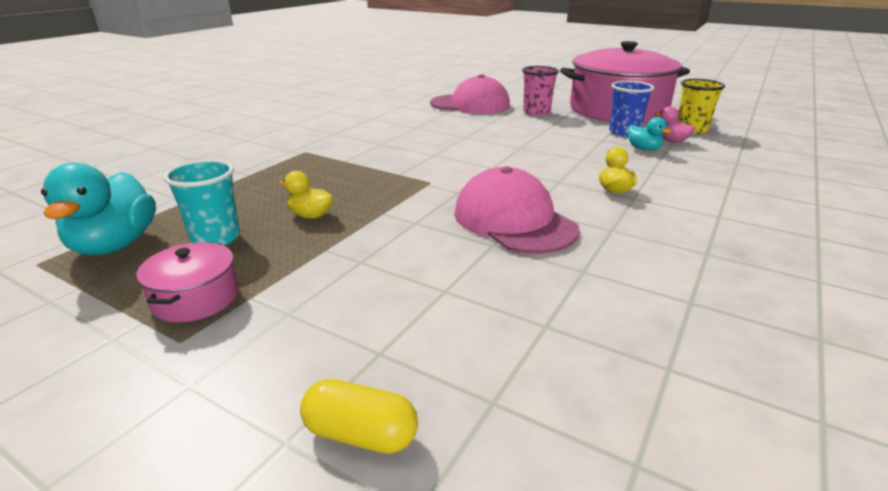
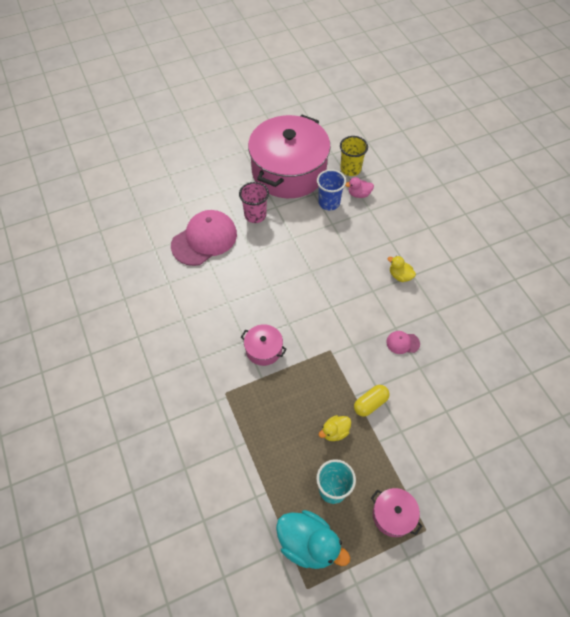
camera: 55 degrees left, 30 degrees up
yellow capsule [300,379,418,454] -> yellow capsule moved to [354,385,389,417]
pink cap [454,166,579,254] -> pink cap [386,331,420,354], size x0.43
turquoise duck [628,117,672,151] -> none
none -> pink pot [241,324,287,366]

